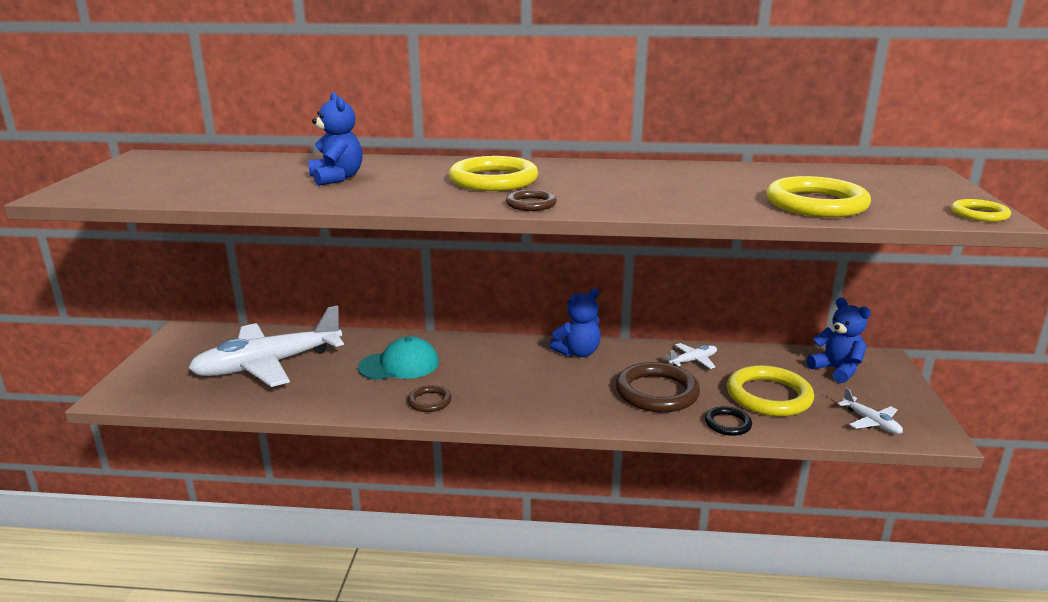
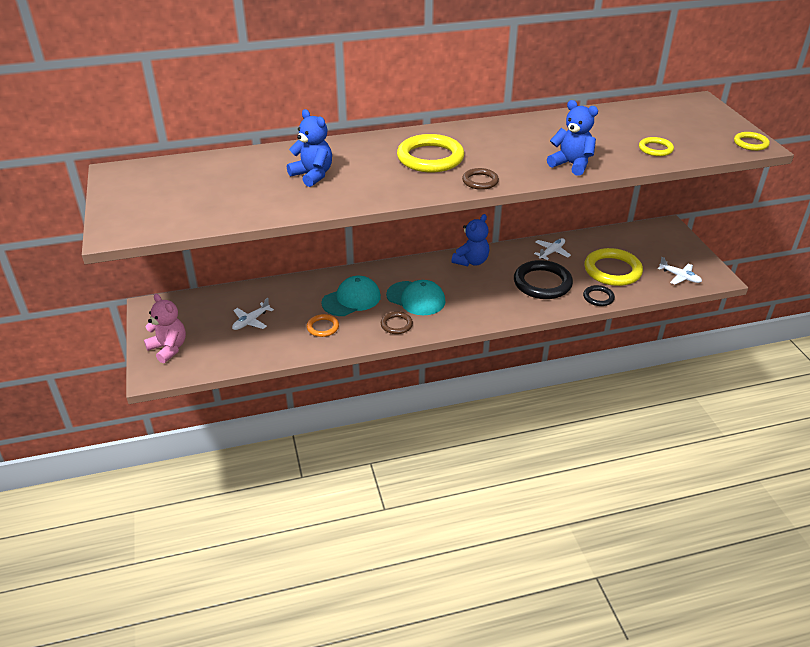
camera: 20 degrees left, 15 degrees up
white plane [188,305,344,387] -> white plane [232,298,274,330], size x0.41
brown ring [616,362,700,413] -> black ring [514,260,573,299]
yellow ring [766,176,871,217] -> yellow ring [639,137,674,156], size x0.52
blue teddy bear [807,297,871,383] -> blue teddy bear moved to [547,100,598,176]
none -> pink teddy bear [144,294,186,363]
none -> orange ring [307,314,339,337]
none -> turquoise cap [386,280,446,315]

